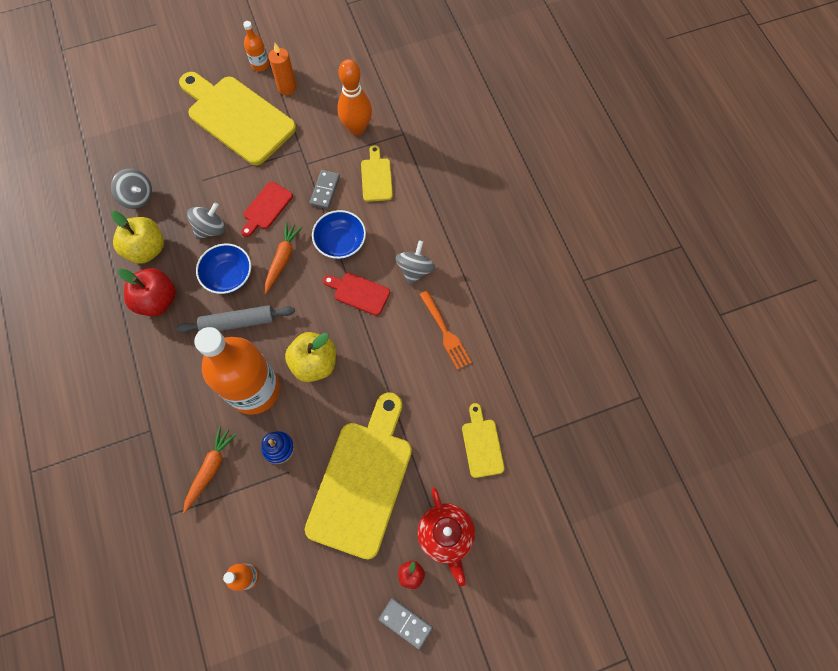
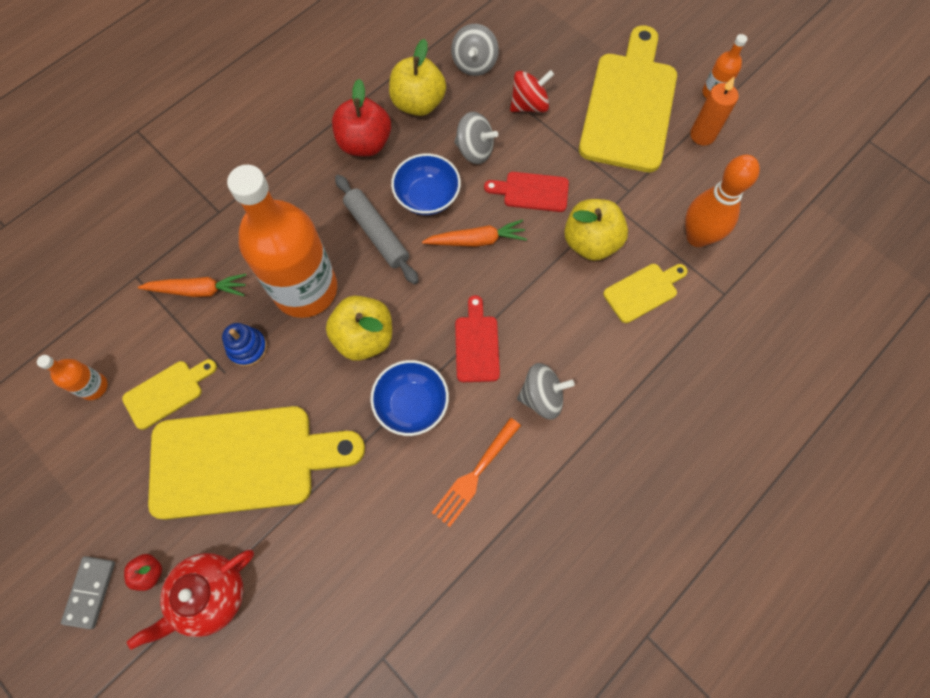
camera: 65 degrees right, 0 degrees up
grey domino [310,170,340,209] -> yellow apple [564,199,628,261]
blue bowl [312,210,366,259] -> blue bowl moved to [370,360,449,436]
yellow cutting board [462,403,505,478] -> yellow cutting board moved to [122,359,217,430]
none -> red spinning top [510,70,554,112]

